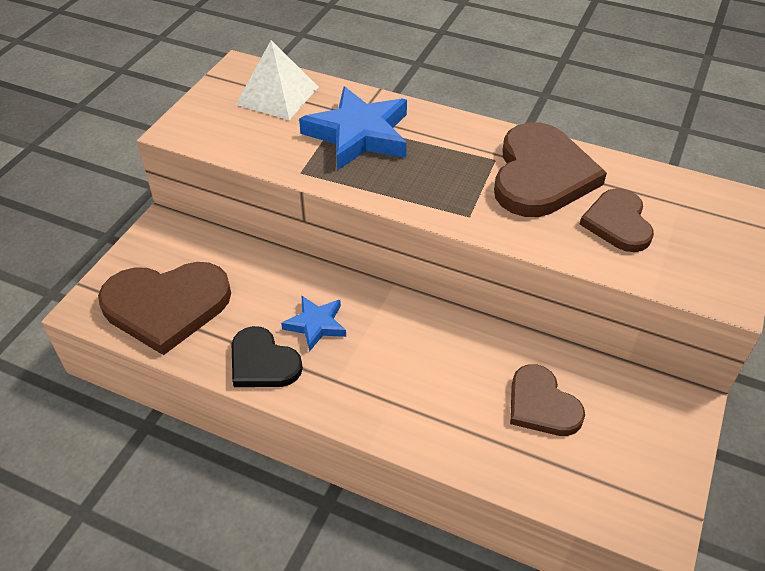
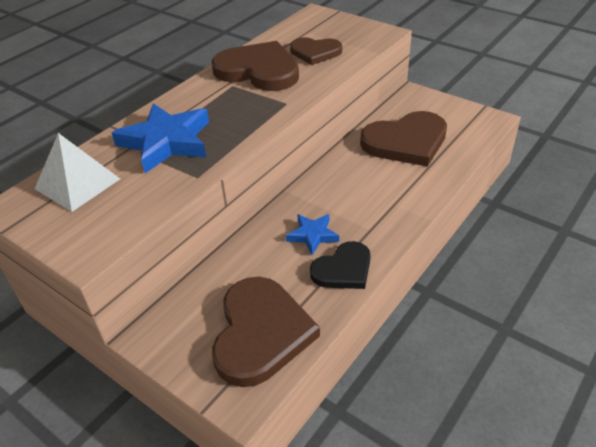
camera: 75 degrees left, 5 degrees down
brown heart [510,364,585,436] -> brown heart [360,111,447,167], size x1.67

